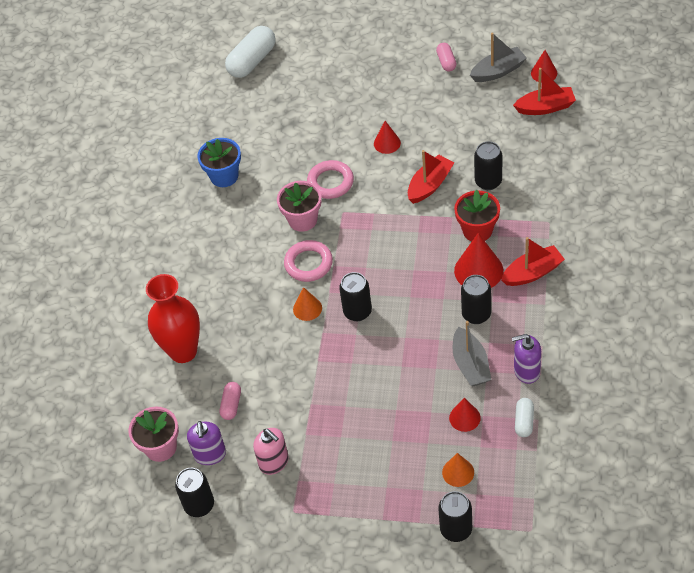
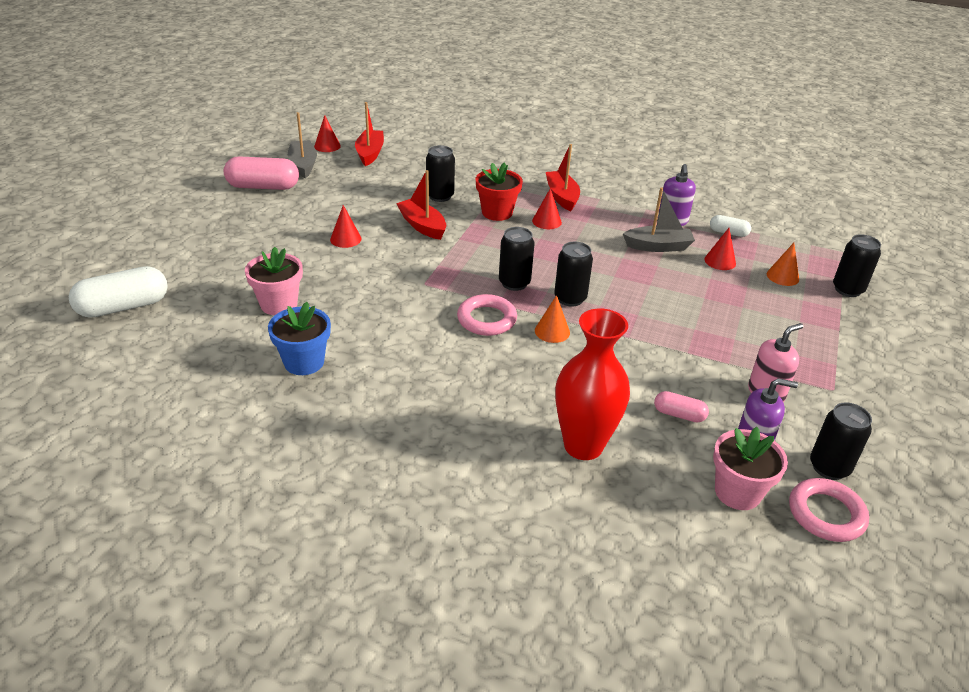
camera: 85 degrees left, 15 degrees down
white capsule [225,26,276,78] -> white capsule turned 75 degrees counterclockwise [69,266,168,318]
pink flower pot [277,181,321,232] -> pink flower pot moved to [245,247,303,315]
pink ring [307,160,354,199] -> pink ring moved to [789,478,869,542]
pink capsule [436,43,456,72] -> pink capsule [224,156,299,190], size x1.90
red cone [454,233,503,288] -> red cone [532,188,562,229], size x0.59
black can [461,275,491,324] -> black can moved to [499,227,534,291]

